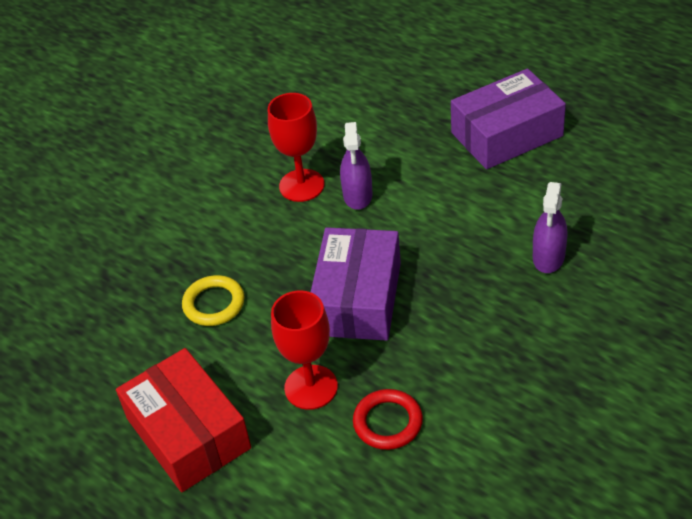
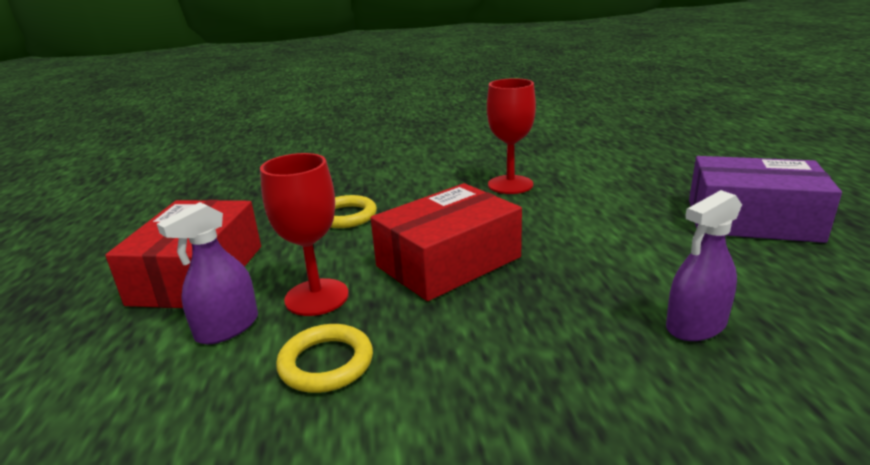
camera: 40 degrees right, 20 degrees down
purple box [311,227,401,341] -> red box [371,183,522,301]
purple spray bottle [340,122,372,210] -> purple spray bottle moved to [157,202,258,344]
red ring [353,389,423,450] -> yellow ring [276,324,373,393]

